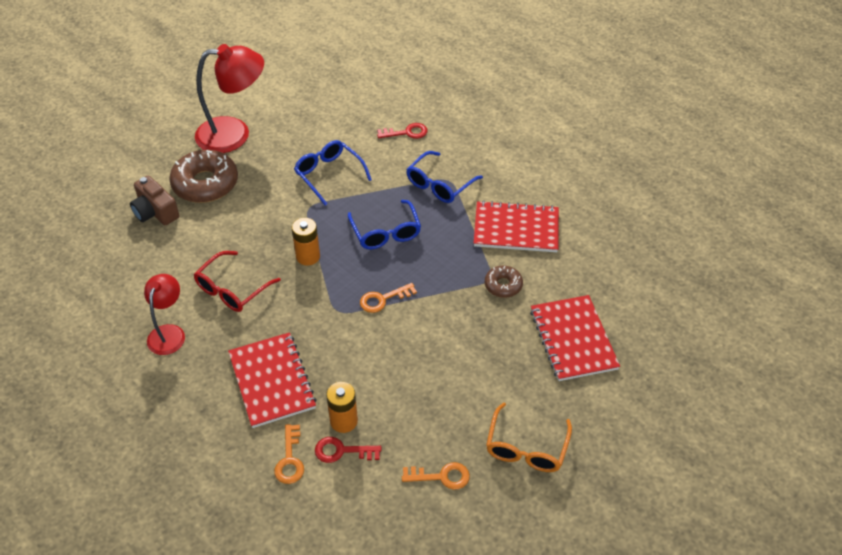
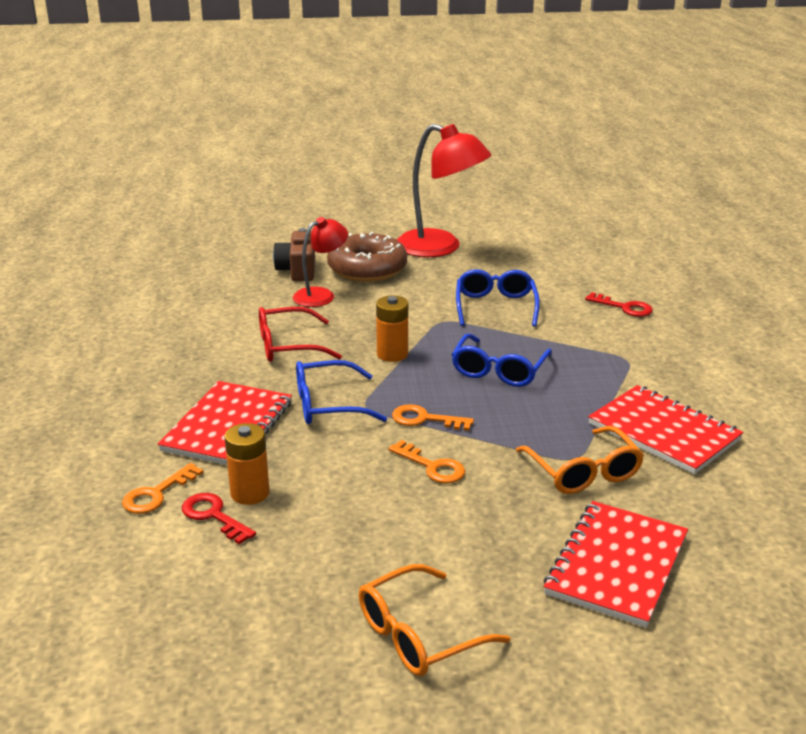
camera: 40 degrees right, 20 degrees down
red lamp [144,274,185,355] -> red lamp moved to [293,217,348,307]
orange key [402,462,470,490] -> orange key moved to [389,440,465,483]
blue glasses [406,151,483,203] -> blue glasses moved to [296,360,387,424]
brown donut [485,266,523,298] -> orange glasses [516,426,644,494]

